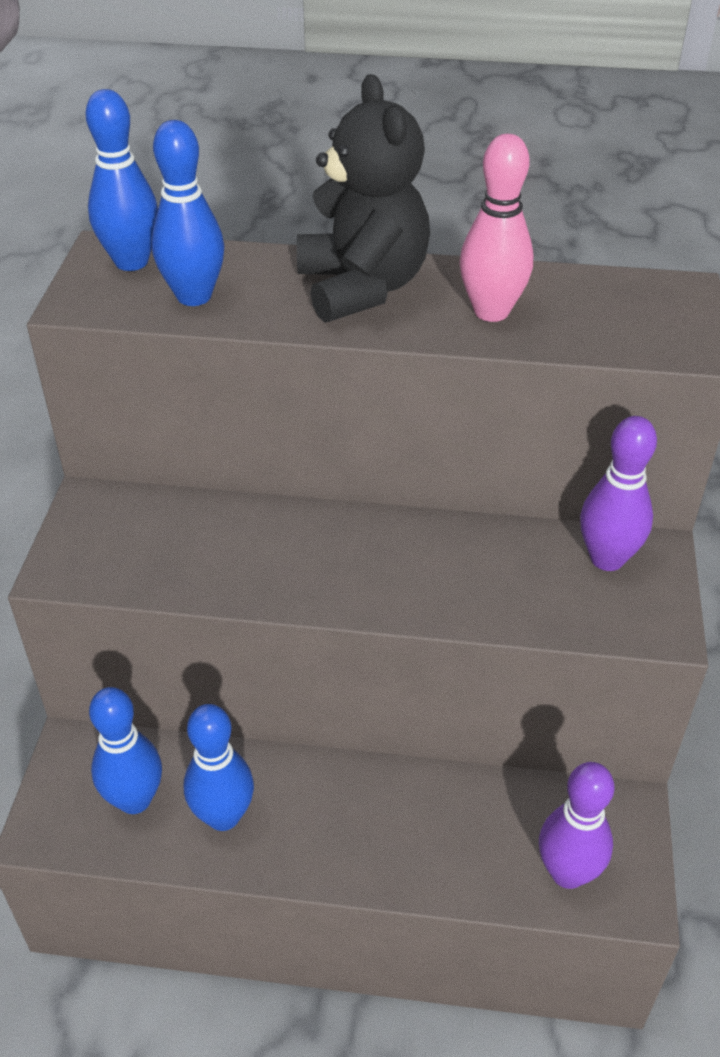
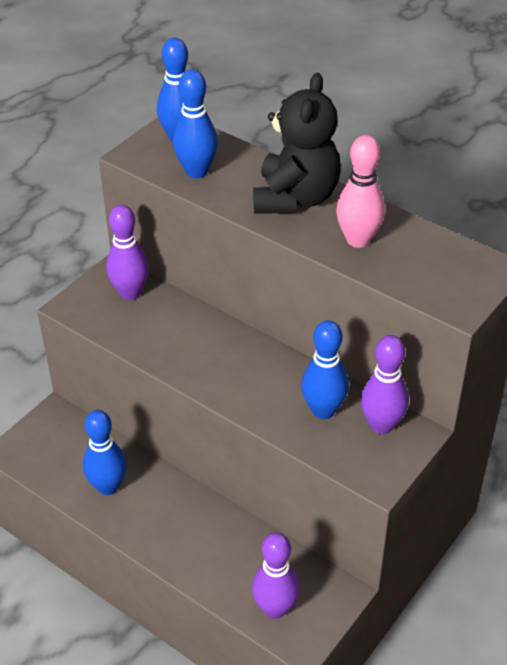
camera: 30 degrees right, 0 degrees up
blue bowling pin [89,687,162,814] -> blue bowling pin moved to [301,320,349,419]
none -> purple bowling pin [106,205,149,300]

